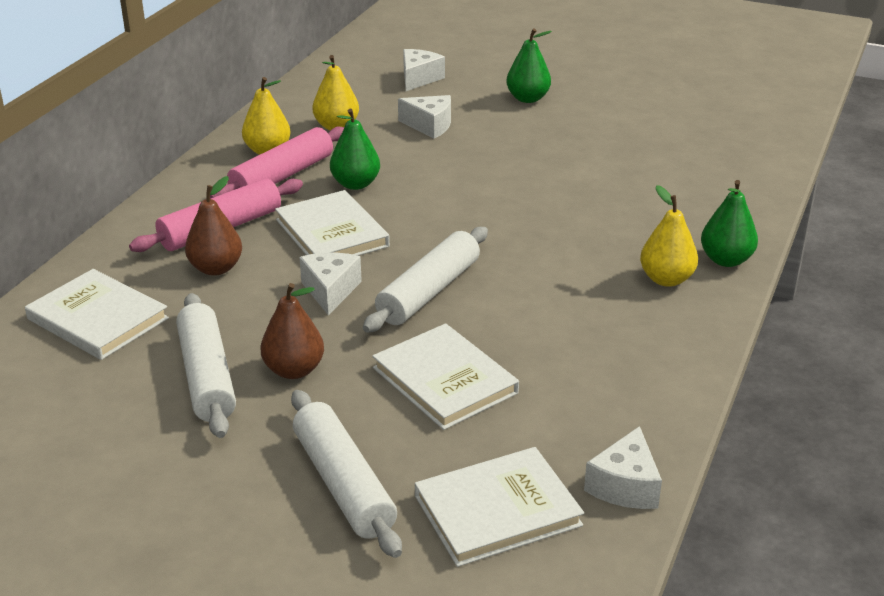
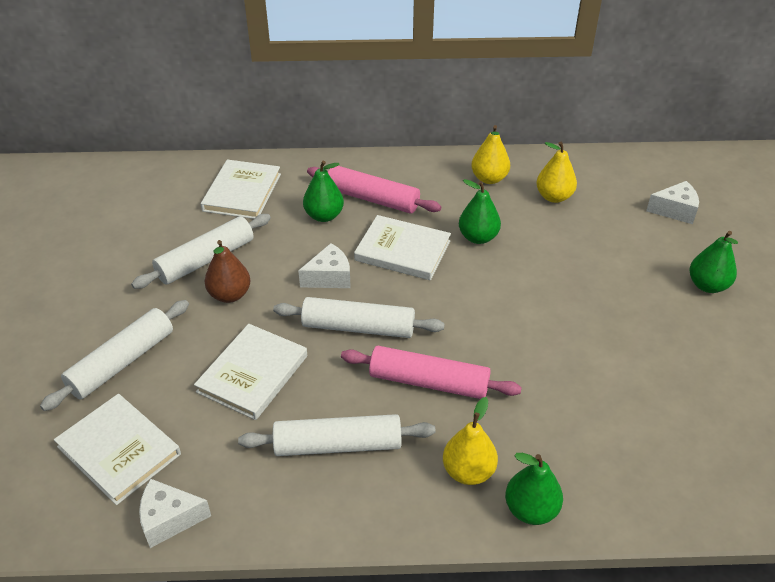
camera: 65 degrees right, 10 degrees up
brown pear [185,176,242,276] -> green pear [303,161,344,222]
pink rolling pin [210,126,344,199] -> pink rolling pin moved to [341,346,522,399]
white book [275,190,390,256] -> white book turned 75 degrees clockwise [354,215,451,280]
white cheese [398,95,451,139] -> none
none -> white rolling pin [238,414,435,456]

